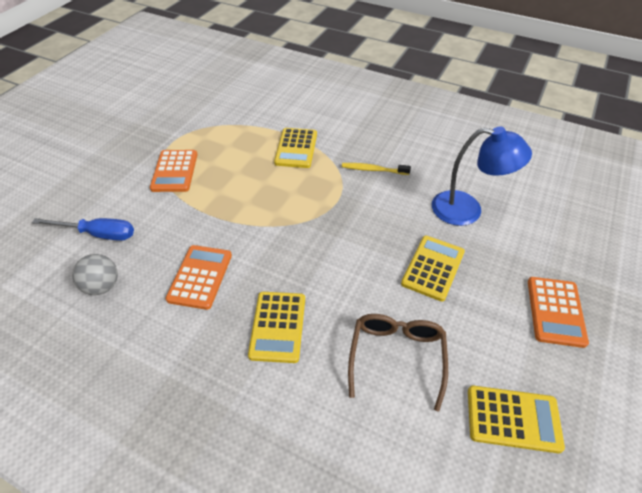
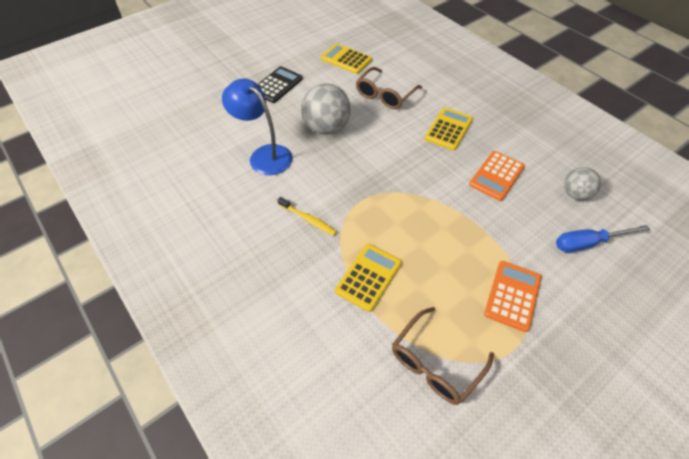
camera: 155 degrees left, 5 degrees up
blue screwdriver [32,218,134,241] -> blue screwdriver turned 45 degrees counterclockwise [556,225,650,252]
yellow calculator [401,236,465,302] -> grey ball [301,83,351,135]
orange calculator [528,277,589,348] -> black calculator [258,66,303,103]
none -> brown glasses [392,307,494,405]

